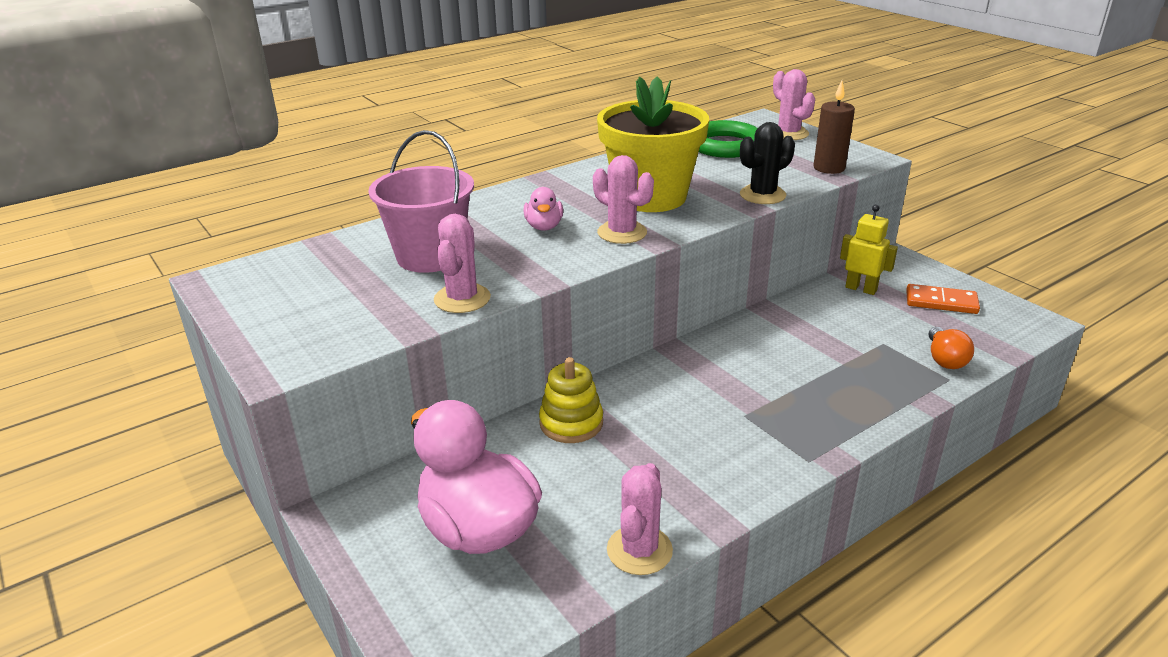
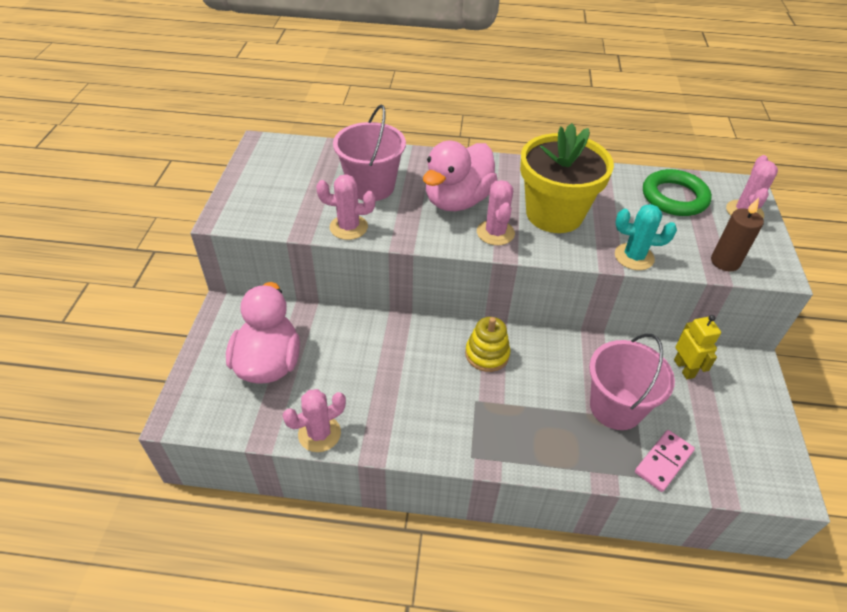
camera: 40 degrees right, 15 degrees up
pink cactus [434,214,491,313] -> pink cactus turned 45 degrees clockwise [316,174,376,240]
pink duck [523,187,563,231] -> pink duck [423,140,498,211], size x2.16
yellow stacking toy [539,357,603,443] -> yellow stacking toy moved to [465,317,510,372]
black cactus [740,122,795,204] -> turquoise cactus [615,204,677,270]
orange domino [906,284,980,314] -> none
orange light bulb [929,327,974,369] -> pink domino [635,430,695,492]
none -> pink bucket [589,334,675,430]

